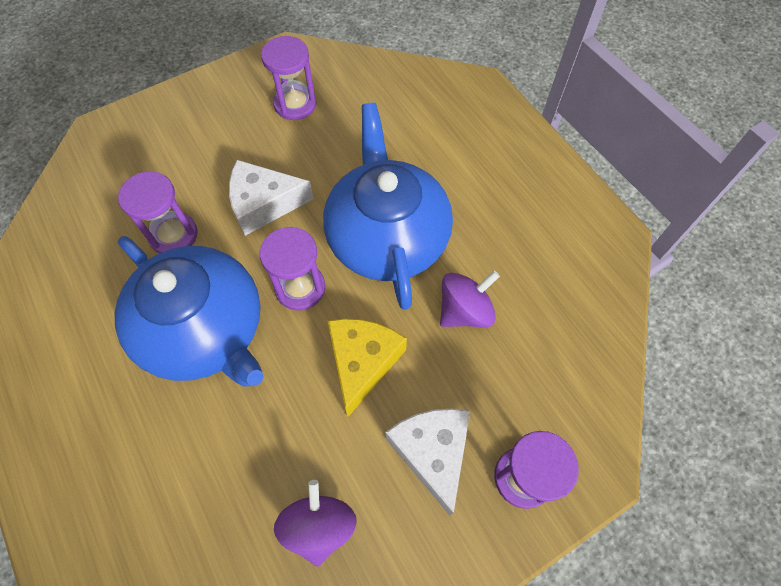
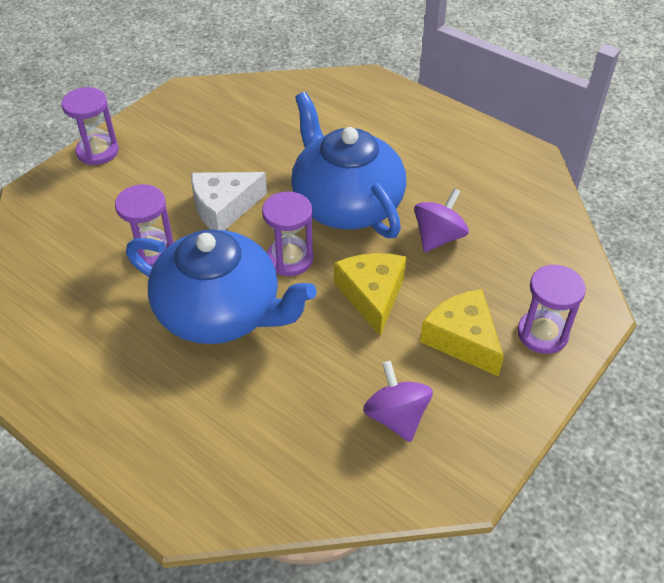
camera: 20 degrees left, 15 degrees down
purple hourglass [261,36,317,120] -> purple hourglass moved to [62,87,119,165]
white cheese [386,409,470,516] -> yellow cheese [420,289,504,377]

